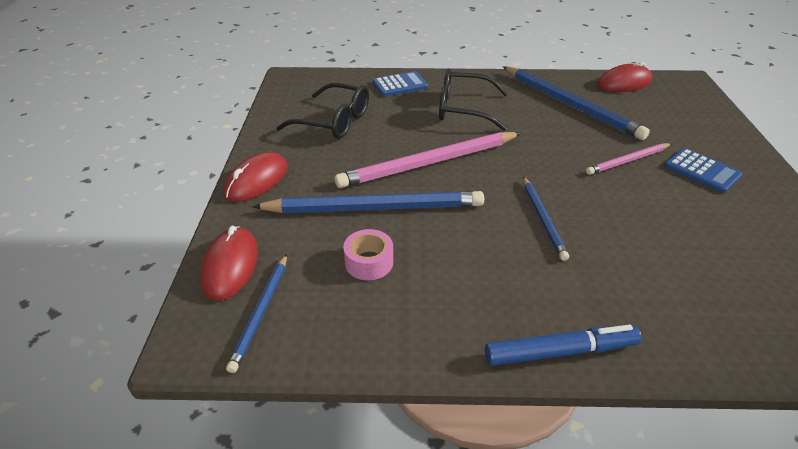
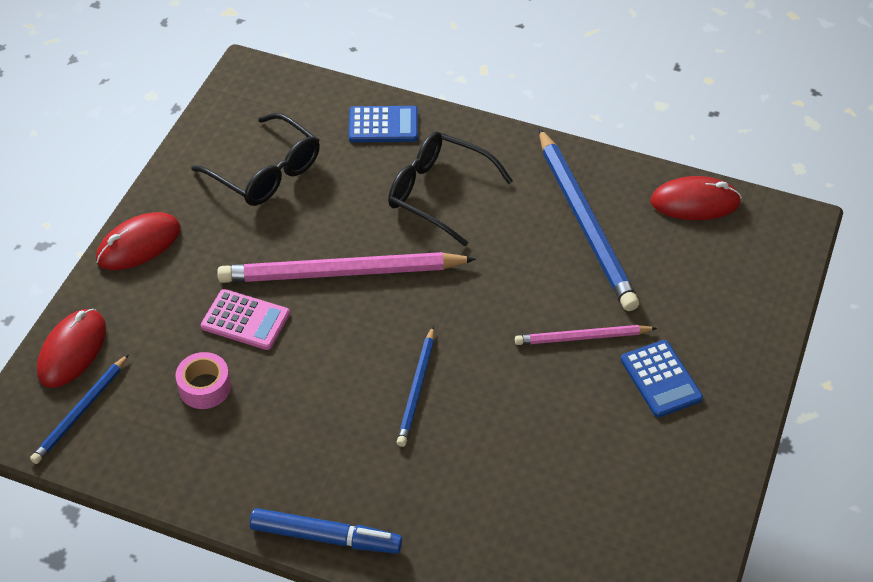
camera: 20 degrees right, 10 degrees up
blue pencil [252,191,484,213] -> pink calculator [201,289,290,350]

